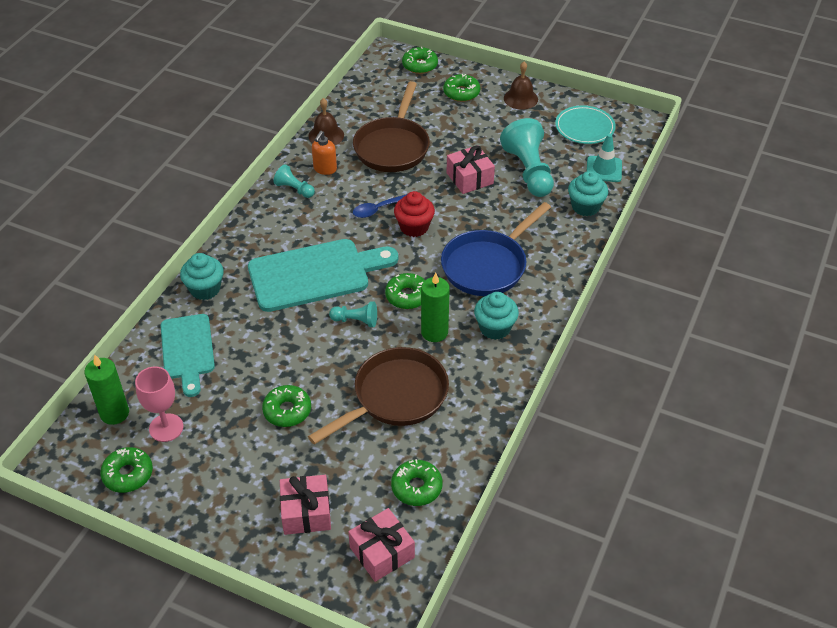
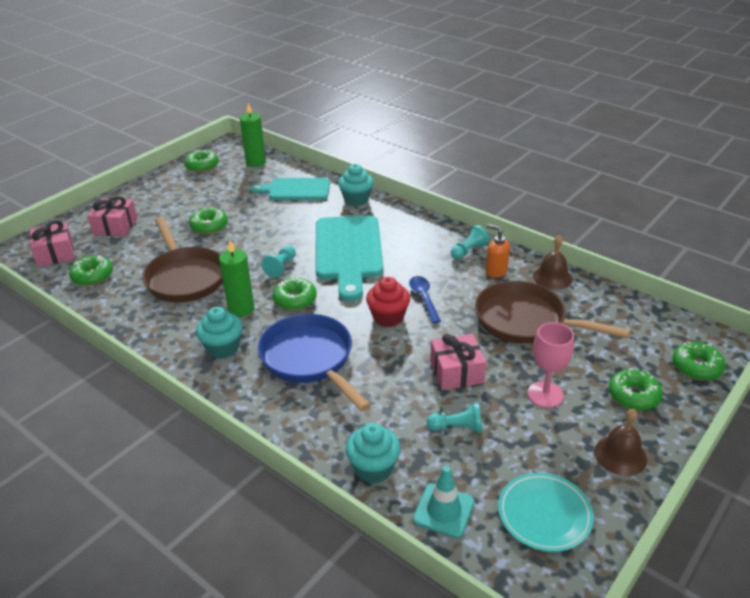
camera: 105 degrees right, 10 degrees down
pink goblet [135,366,183,442] -> pink goblet moved to [528,322,574,408]
turquoise pawn [500,118,554,197] -> turquoise pawn [426,402,483,433], size x0.51

